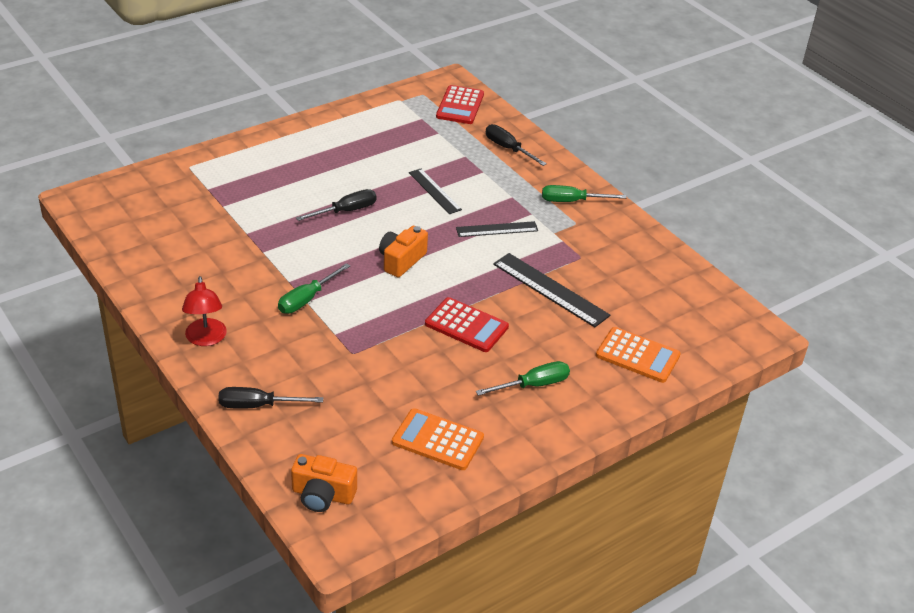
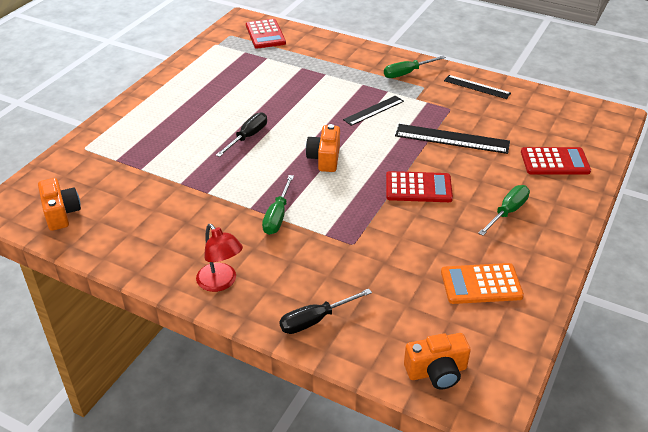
camera: 25 degrees left, 0 degrees up
black ruler [409,169,462,214] -> black ruler moved to [444,75,511,99]
black screwdriver [486,124,547,166] -> none
orange calculator [596,327,681,383] -> red calculator [521,147,591,174]
none -> orange camera [38,178,81,231]

